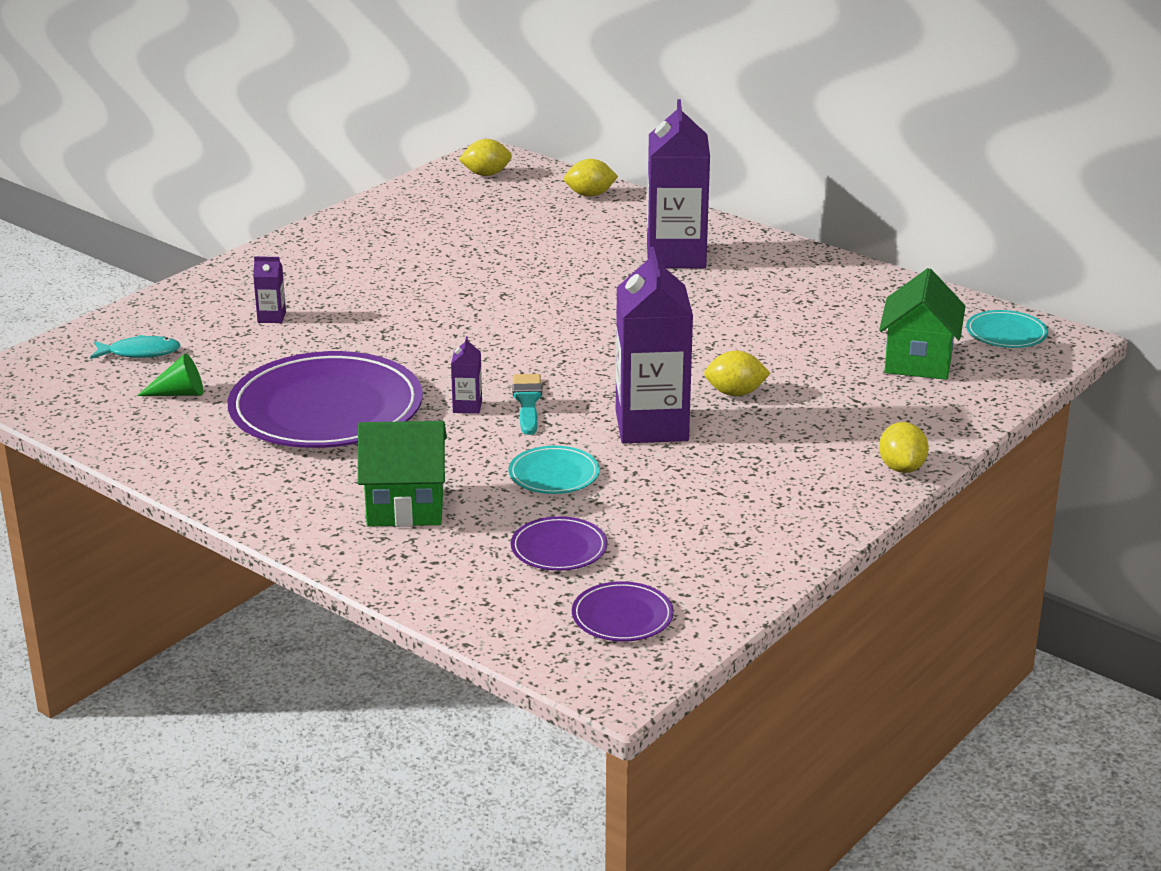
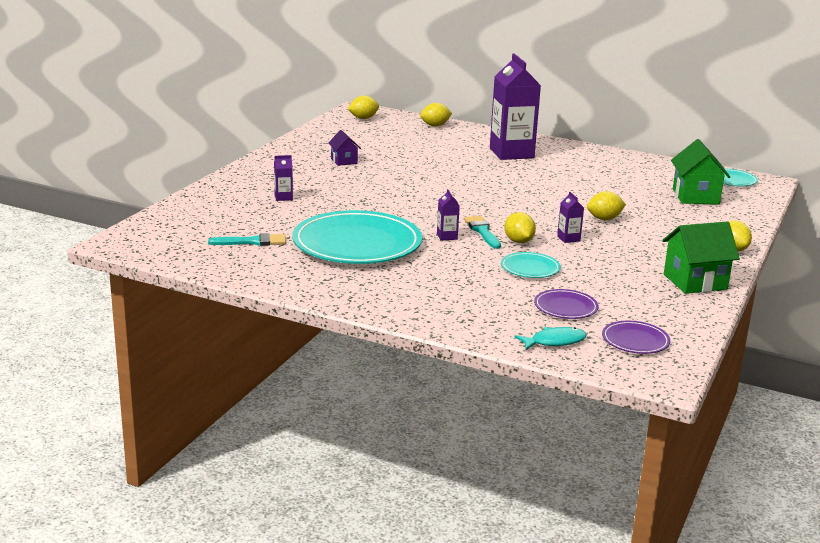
camera: 15 degrees left, 5 degrees down
turquoise fish [90,335,181,359] -> turquoise fish moved to [514,327,587,350]
green cone [137,353,203,396] -> turquoise brush [208,233,286,246]
purple plate [228,351,423,448] -> turquoise plate [292,210,422,264]
green house [358,421,447,527] -> green house moved to [662,221,740,294]
purple carton [616,247,693,443] -> purple carton [557,192,584,243], size x0.41
none -> purple house [328,130,361,166]
none -> yellow lemon [504,212,536,243]

